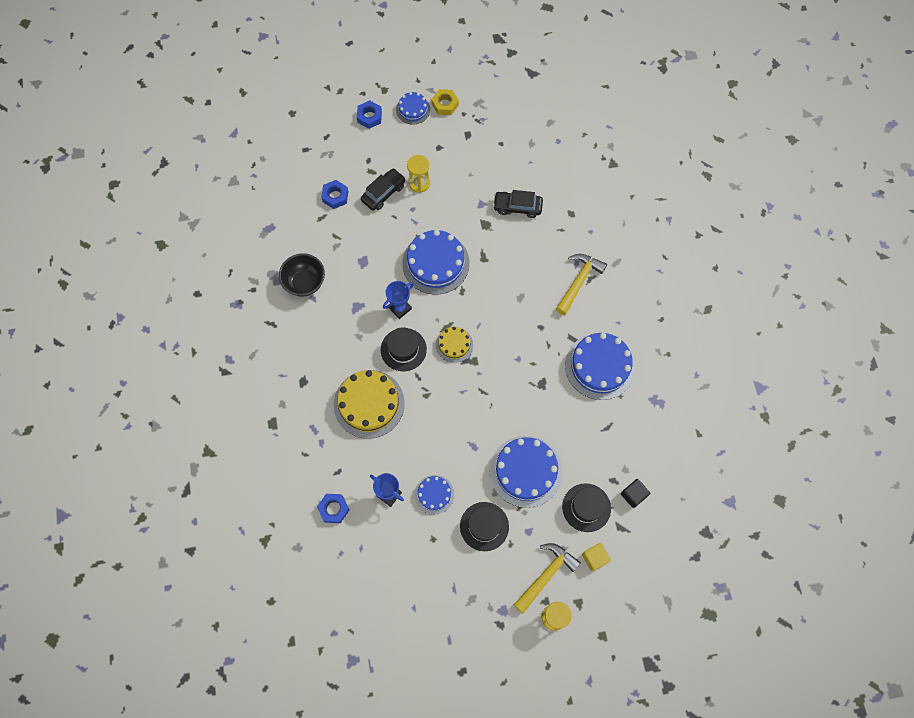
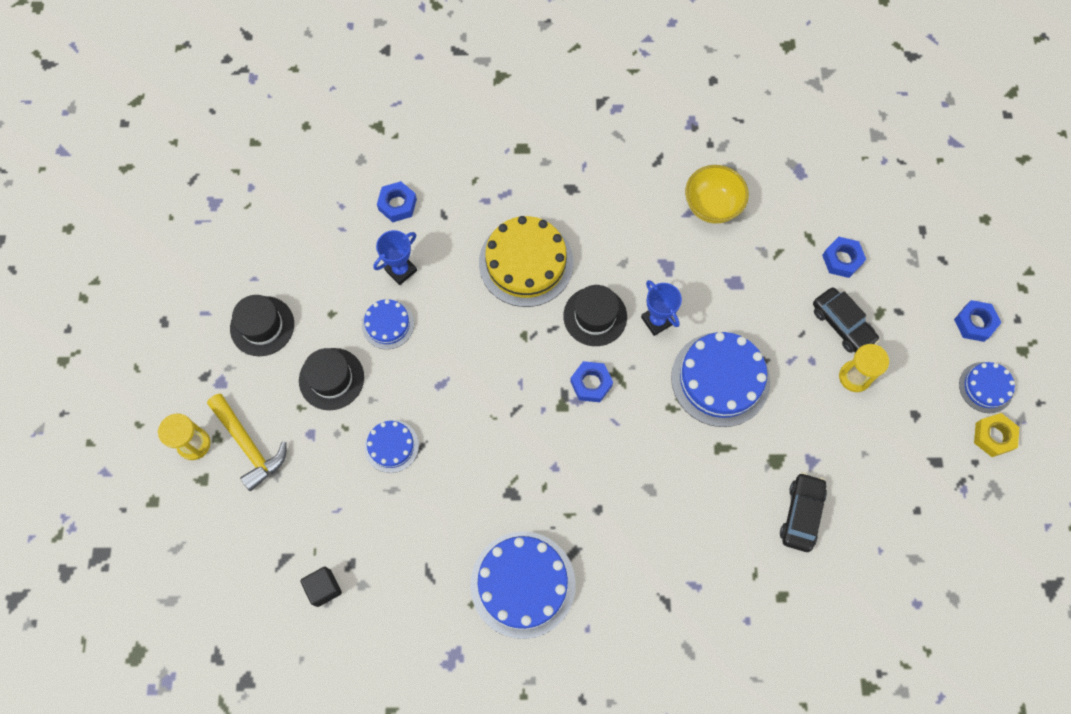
camera: 100 degrees right, 0 degrees up
black bowl [279,253,325,297] -> yellow bowl [685,165,749,224]
yellow cake [436,327,473,363] -> blue nut [570,361,613,402]
blue cake [490,436,562,508] -> blue cake [364,420,419,473], size x0.54
yellow hammer [556,254,607,315] -> none
black hat [562,483,611,532] -> black hat moved to [230,295,294,356]
yellow cube [582,543,611,571] -> none

